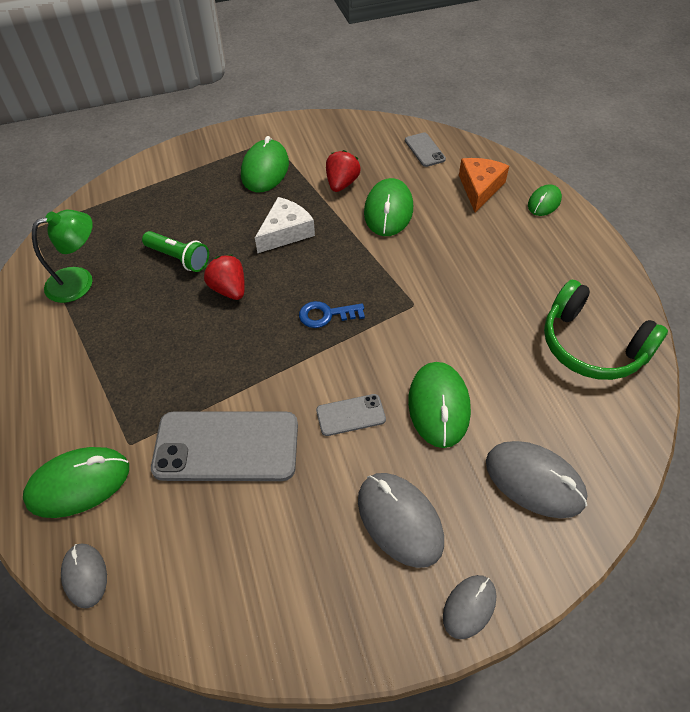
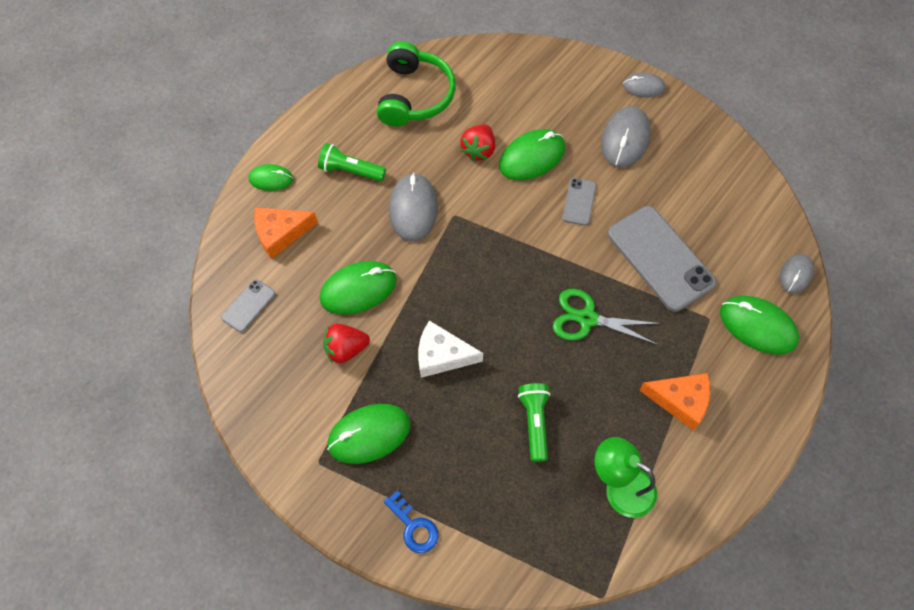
camera: 125 degrees left, 10 degrees up
red strawberry [204,254,245,300] -> red strawberry moved to [460,124,495,161]
blue key [299,301,365,328] -> blue key moved to [384,490,438,553]
grey phone [316,394,386,436] -> grey phone turned 60 degrees clockwise [562,178,596,226]
grey mouse [486,441,588,518] -> grey mouse moved to [389,173,438,242]
none -> green flashlight [318,143,386,181]
none -> green scissors [553,289,661,345]
none -> orange cheese [639,373,710,431]

